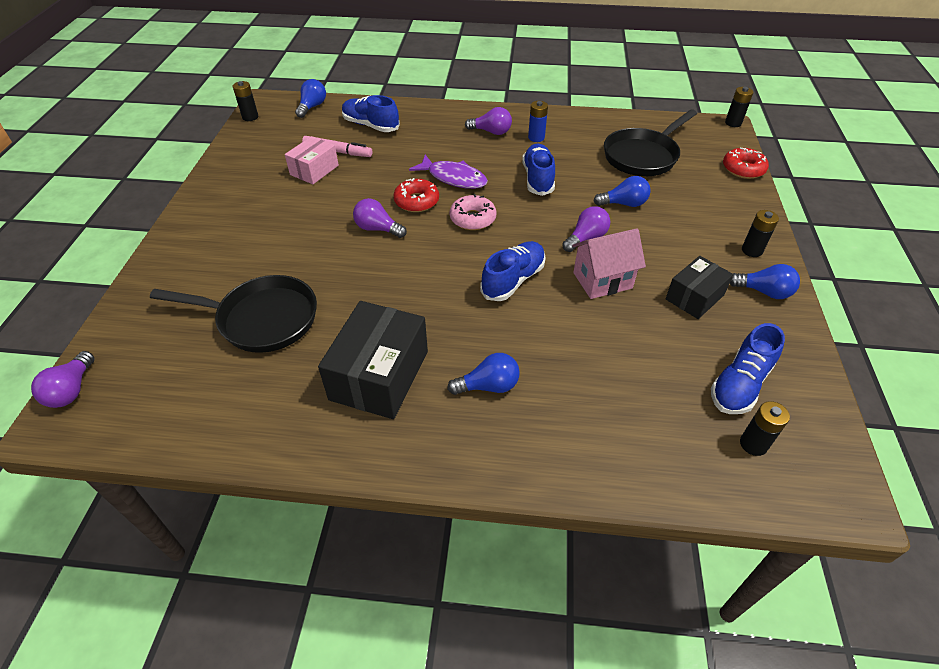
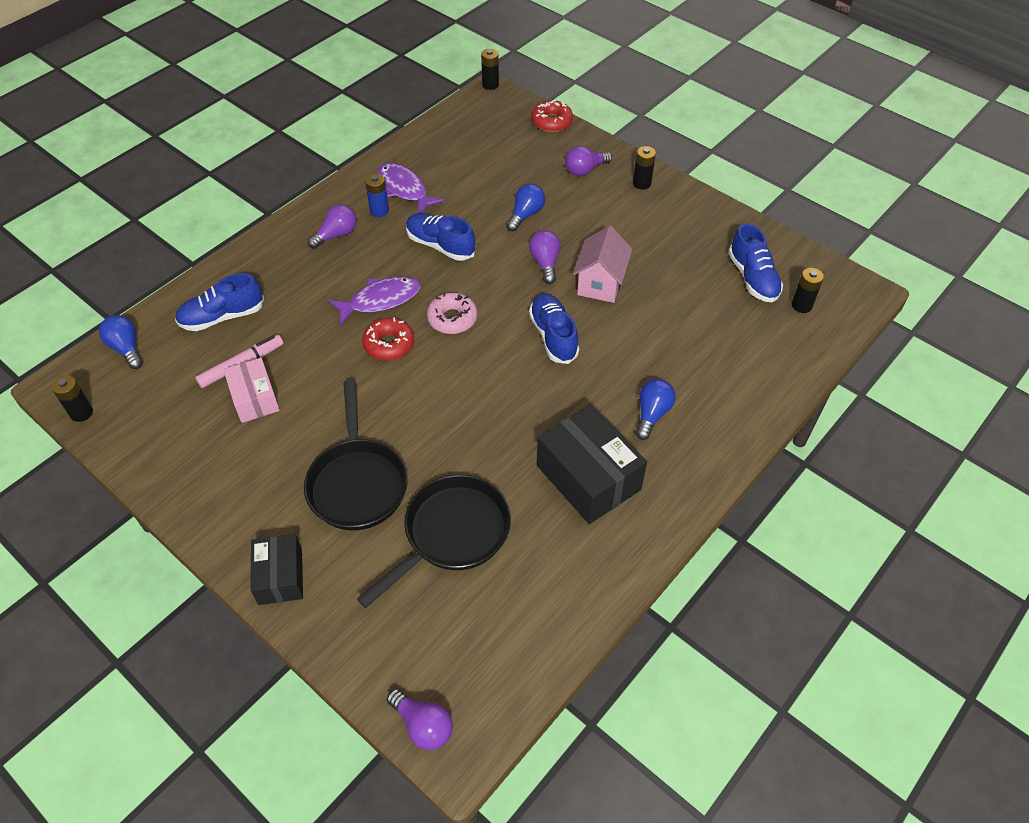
camera: 55 degrees left, 5 degrees up
purple light bulb [353,198,407,238] -> purple light bulb moved to [565,146,612,176]
black pan [604,109,697,176] -> black pan moved to [304,380,408,530]
black box [666,256,734,319] -> black box moved to [250,534,303,605]
blue light bulb [730,264,800,299] -> none
none -> purple fish [377,162,444,213]

